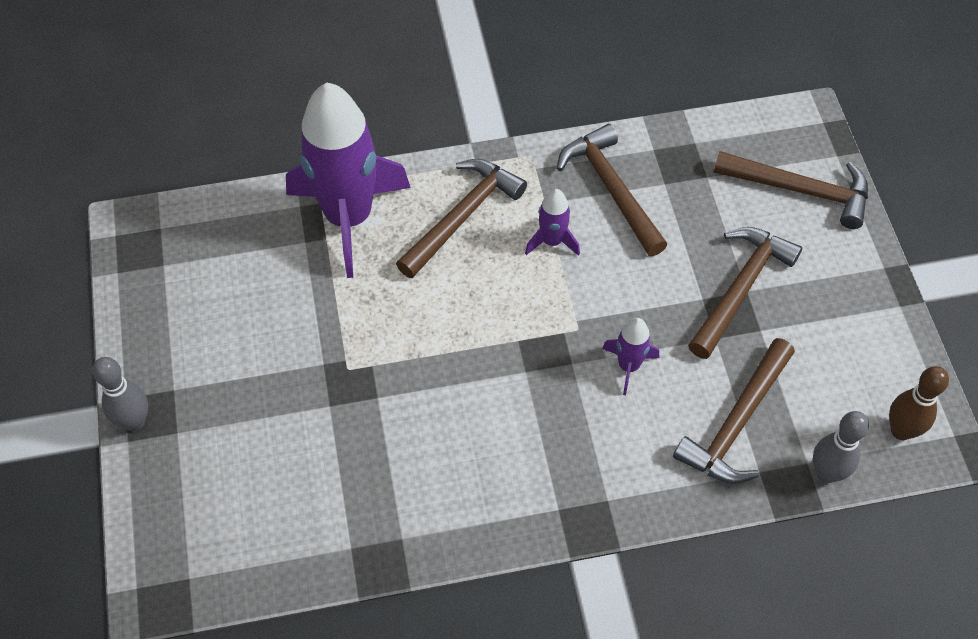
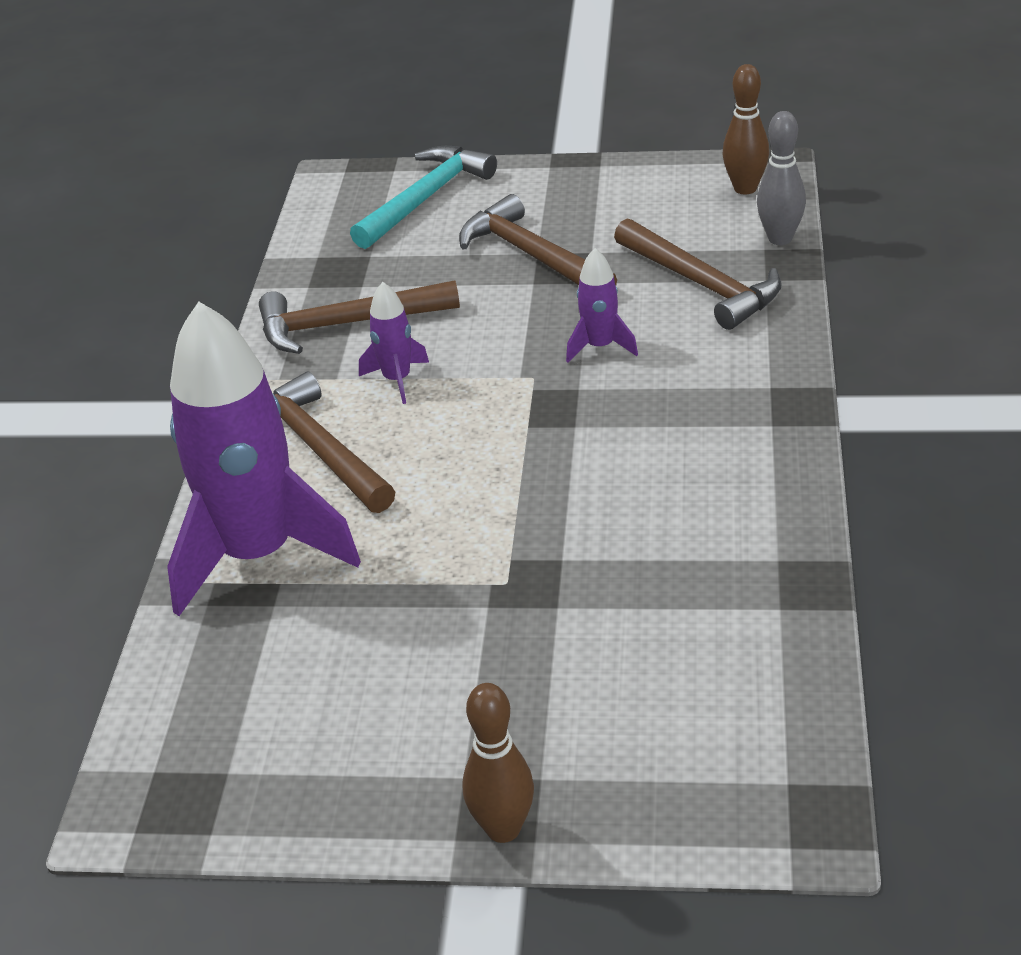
camera: 70 degrees left, 20 degrees down
grey bowling pin [92,357,148,431] -> brown bowling pin [463,683,534,843]
brown hammer [714,151,868,229] -> turquoise hammer [350,146,497,249]

